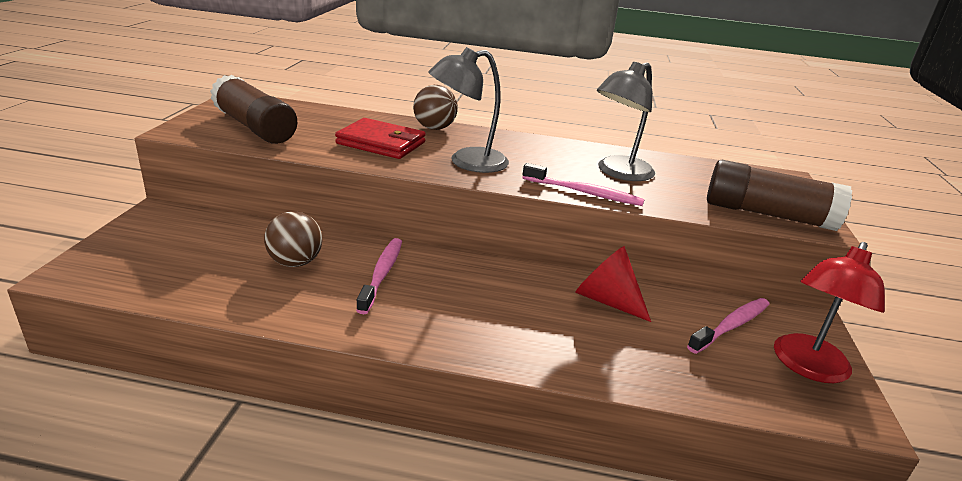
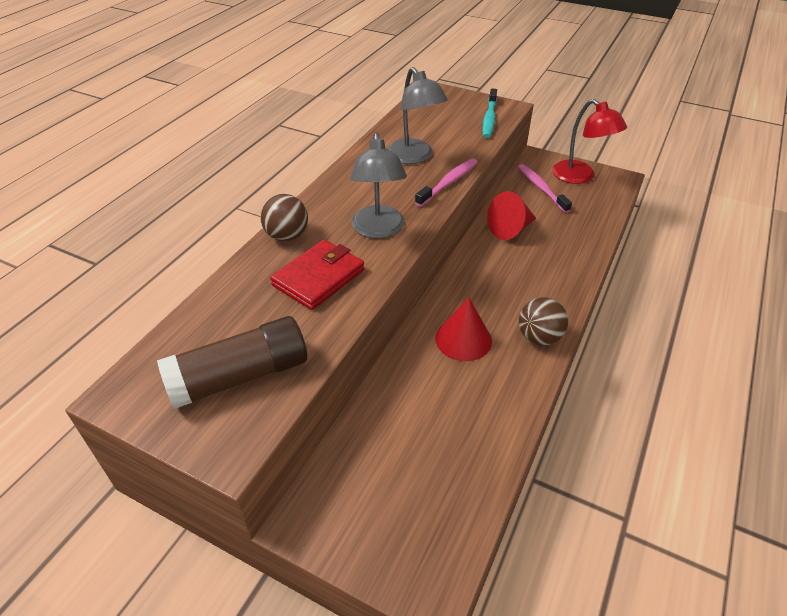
camera: 70 degrees left, 15 degrees up
brown ball [264,211,322,267] -> brown ball moved to [519,297,568,346]
pink toothbrush [356,238,402,314] -> red cone [435,297,492,361]
brown glue stick [707,160,852,231] -> turquoise toothbrush [482,89,497,138]

